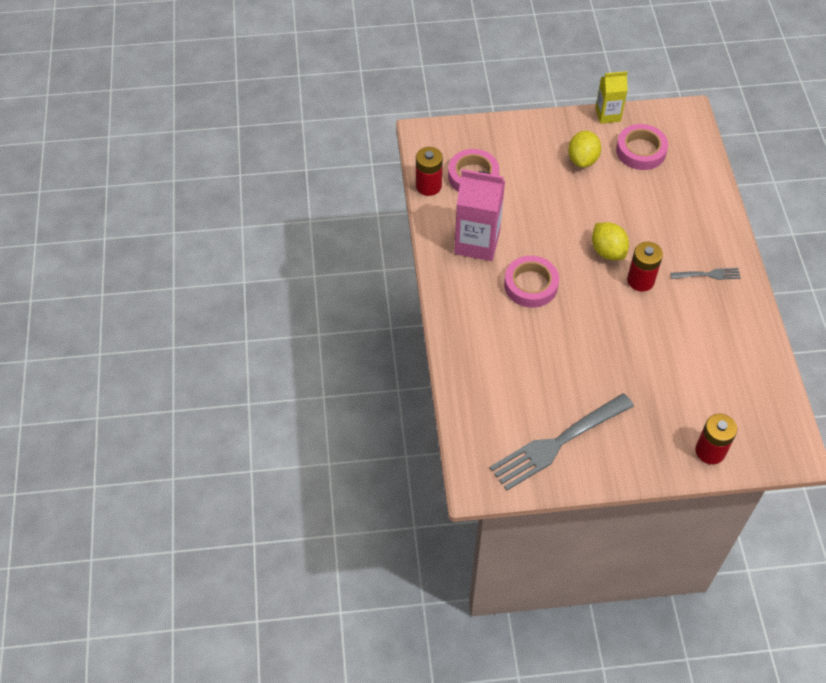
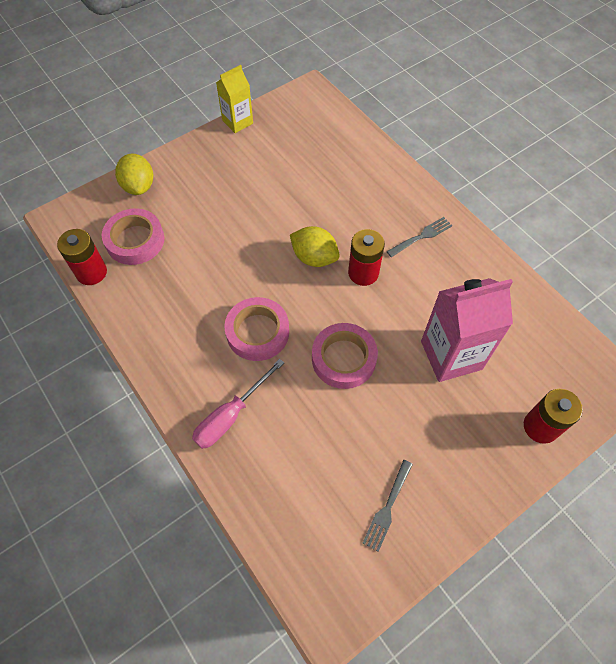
camera: 30 degrees left, 5 degrees up
pink carton [454,169,505,261] -> pink carton moved to [421,278,513,382]
grey fork [490,393,634,490] -> grey fork [363,460,413,552], size x0.47
yellow lemon [568,131,601,167] -> yellow lemon moved to [115,154,153,195]
pink tape [616,124,668,170] -> pink tape moved to [312,323,378,389]
none -> pink screwdriver [192,359,284,449]

